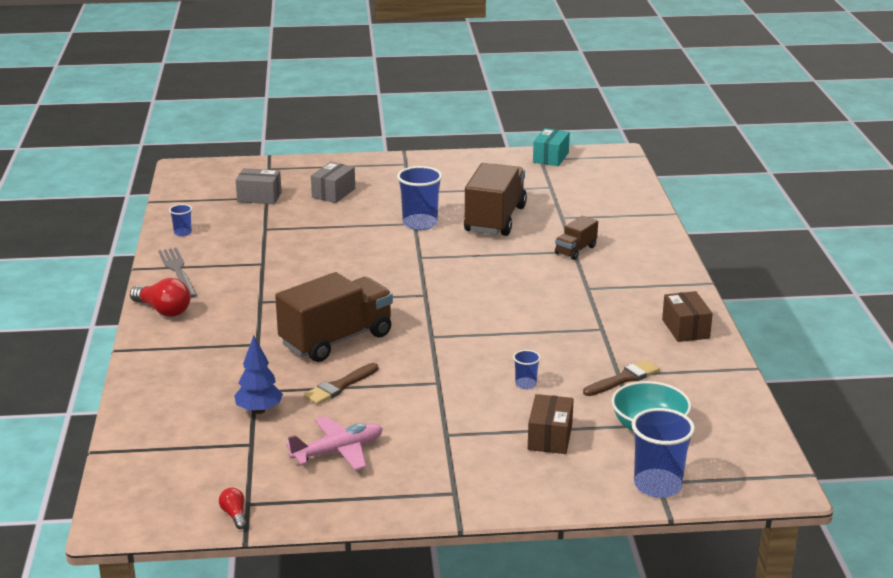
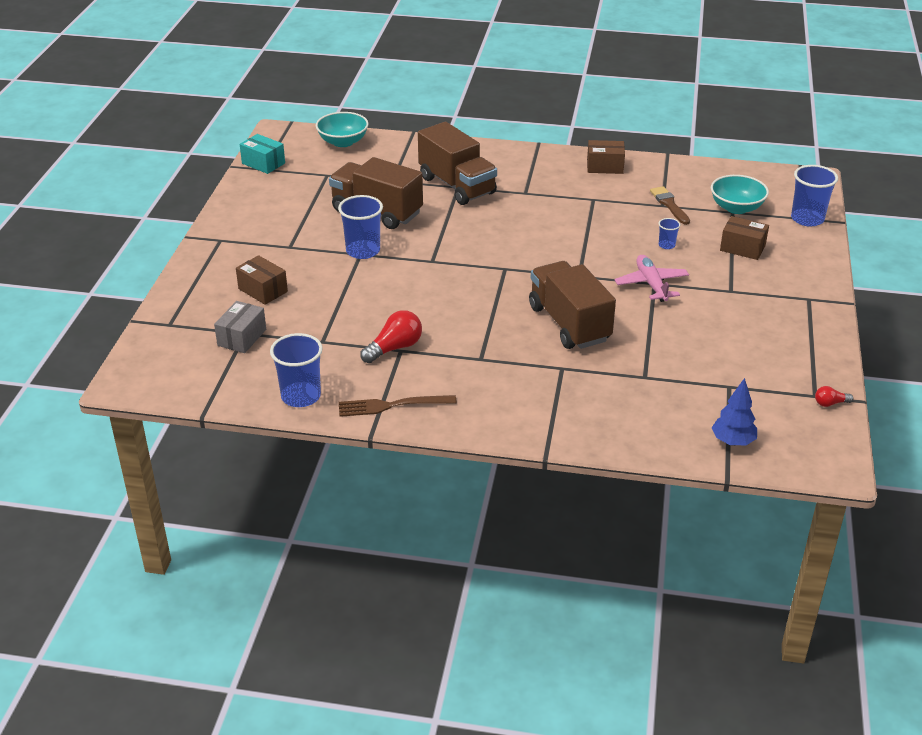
camera: 75 degrees left, 10 degrees up
red light bulb [130,278,191,317] -> red light bulb moved to [360,310,422,363]
grey fork [158,248,197,298] -> brown fork [339,395,457,417]
blue cup [169,204,192,236] -> blue cup [270,333,323,407], size x2.02
blue tree [234,335,283,414] -> blue tree moved to [712,378,757,446]
pink plane [286,416,383,470] -> pink plane moved to [615,255,689,302]
brown brush [304,363,378,405] -> none
grey box [311,162,355,203] -> brown box [236,255,288,305]
brown truck [555,216,598,260] -> brown truck [418,122,497,205], size x2.05
none -> turquoise bowl [316,112,369,147]

